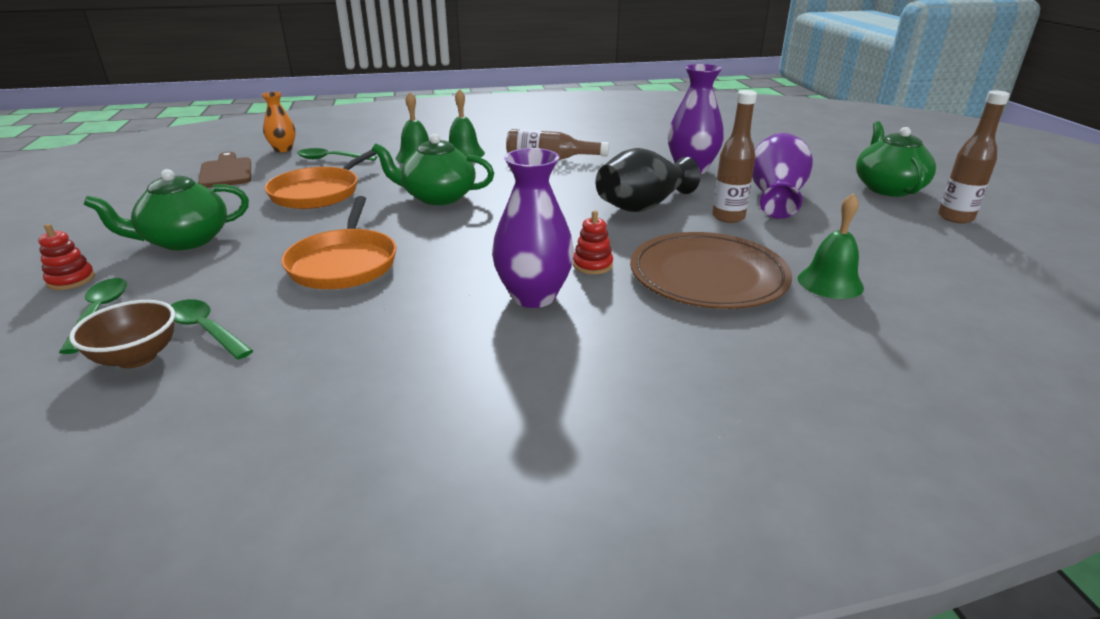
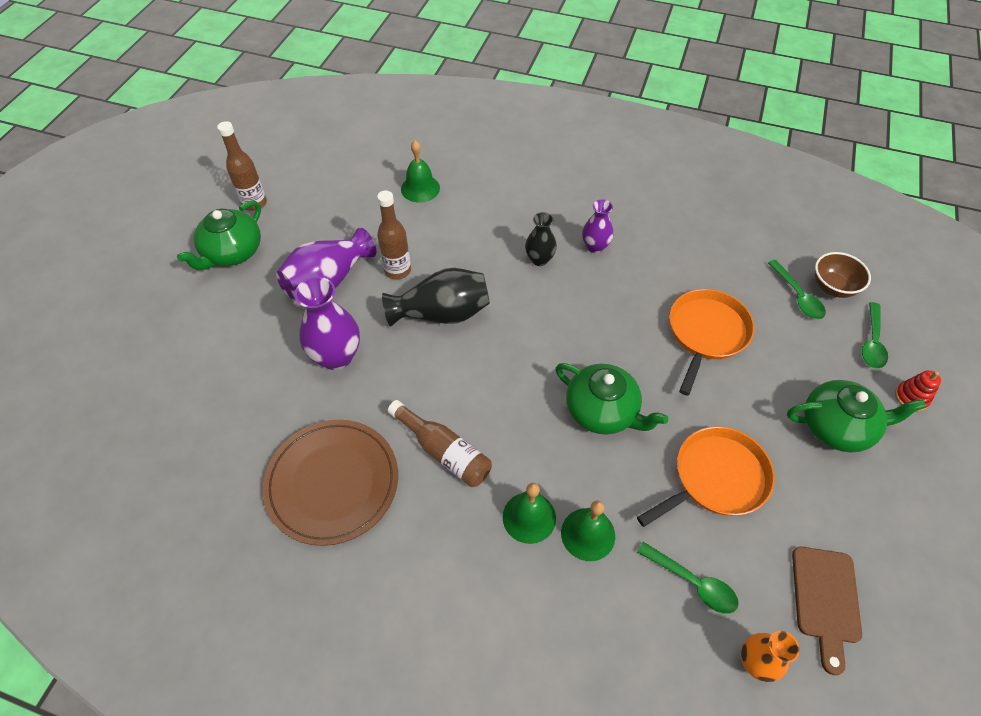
camera: 150 degrees left, 25 degrees up
purple vase [492,148,574,308] -> purple vase [582,199,613,253], size x0.60
red stacking toy [573,210,613,274] -> black vase [525,212,557,266]
brown plate [630,232,792,309] -> brown plate moved to [263,420,398,546]

